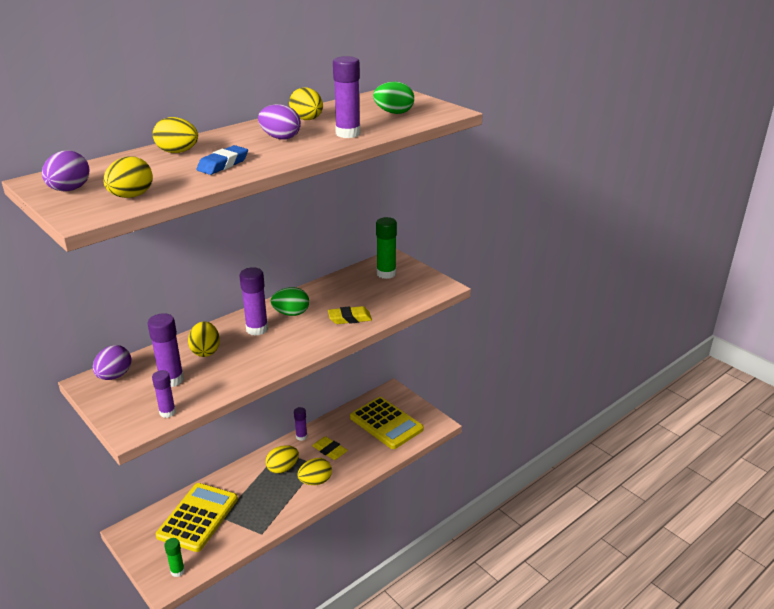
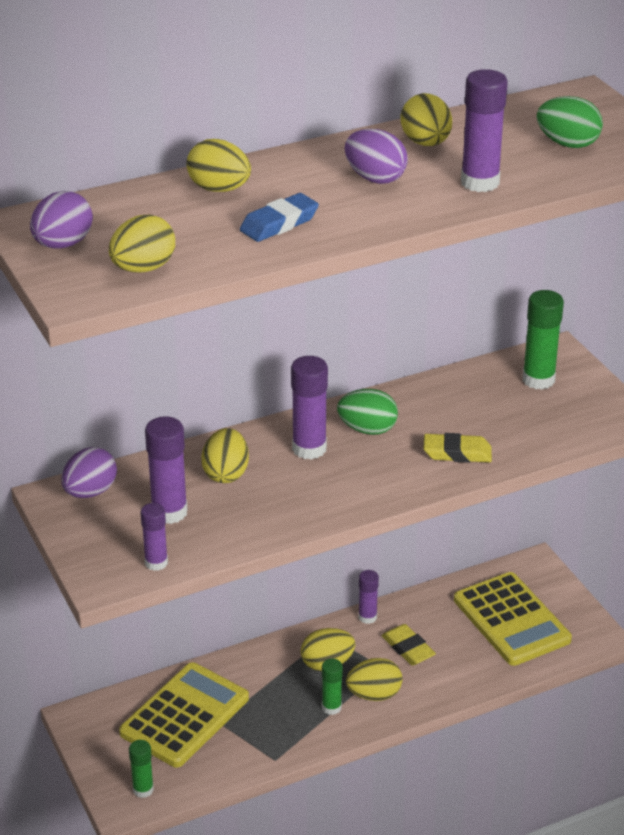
camera: 15 degrees right, 5 degrees up
none -> green glue stick [322,659,343,715]

